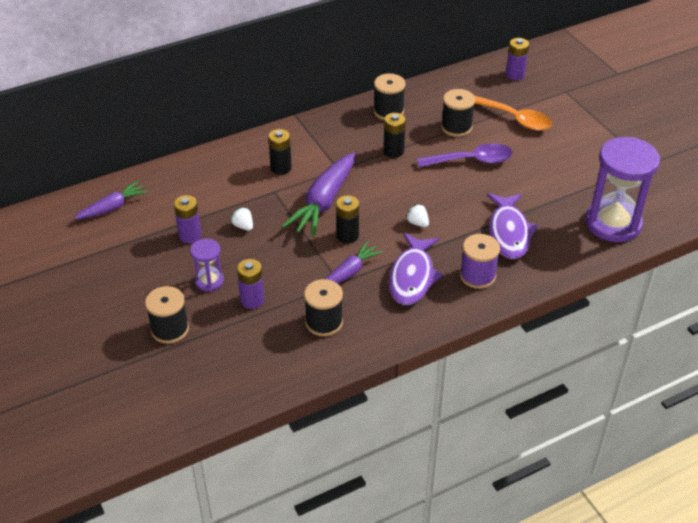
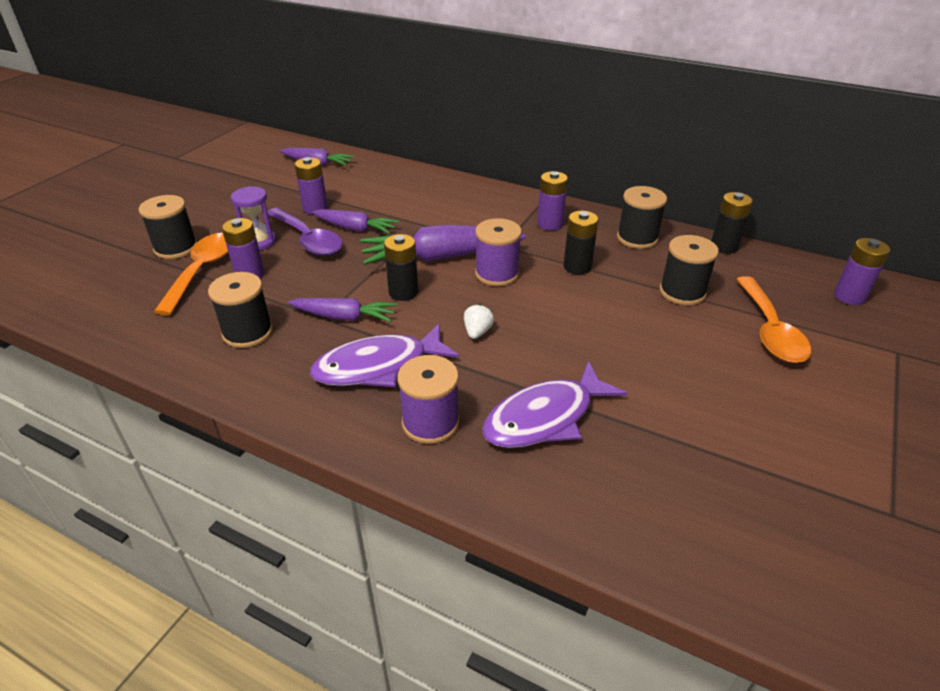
camera: 55 degrees right, 5 degrees down
white strawberry [231,207,253,231] -> purple carrot [312,209,399,234]
black battery [268,129,292,175] -> black battery moved to [711,192,753,254]
purple spoon [417,143,513,167] -> purple spoon moved to [267,208,343,256]
purple hourglass [585,137,660,242] -> none
none -> orange spoon [154,233,228,315]
none -> purple spool [475,218,522,286]
none -> purple battery [537,171,568,230]

